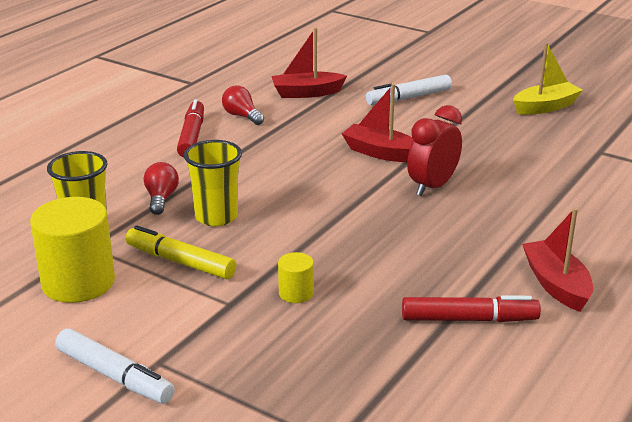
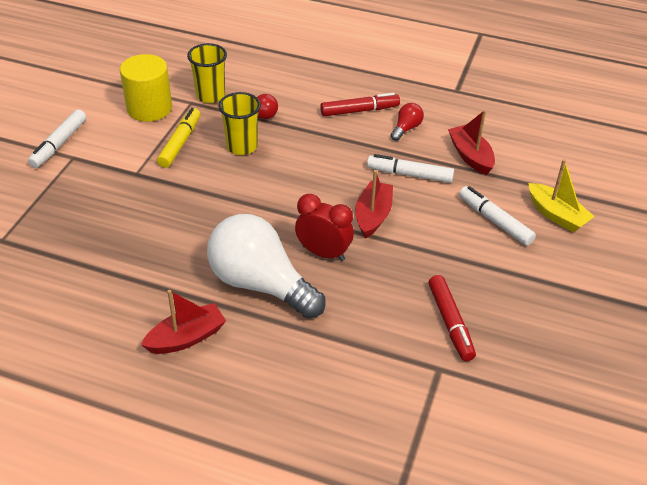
camera: 75 degrees right, 15 degrees up
yellow cylinder [278,252,314,303] -> none
red marker [402,295,541,322] -> red marker moved to [428,275,476,361]
yellow boat [513,42,583,115] -> yellow boat moved to [528,159,595,233]
none -> white light bulb [207,214,326,319]
none -> white marker [367,154,454,183]

